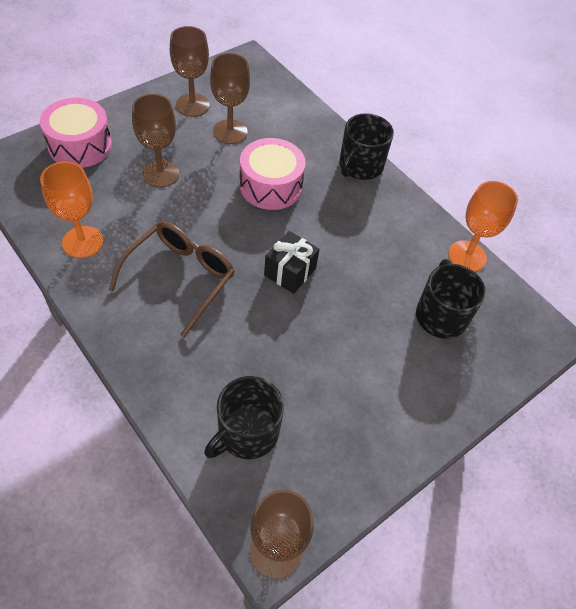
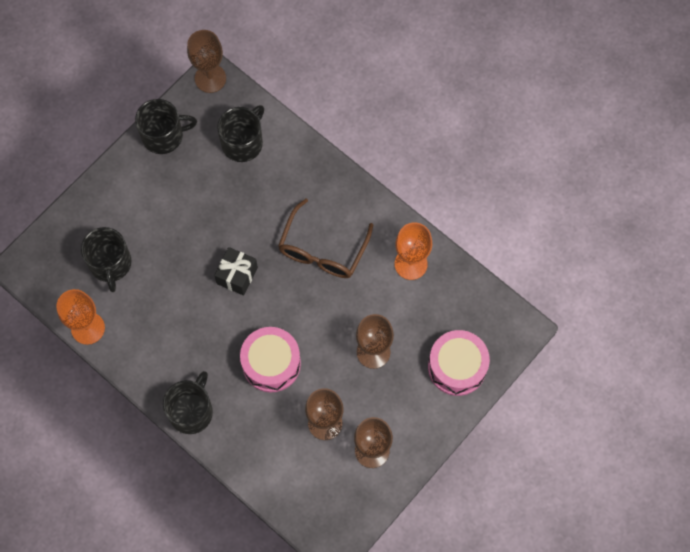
camera: 175 degrees right, 15 degrees up
none -> black mug [135,99,197,154]

